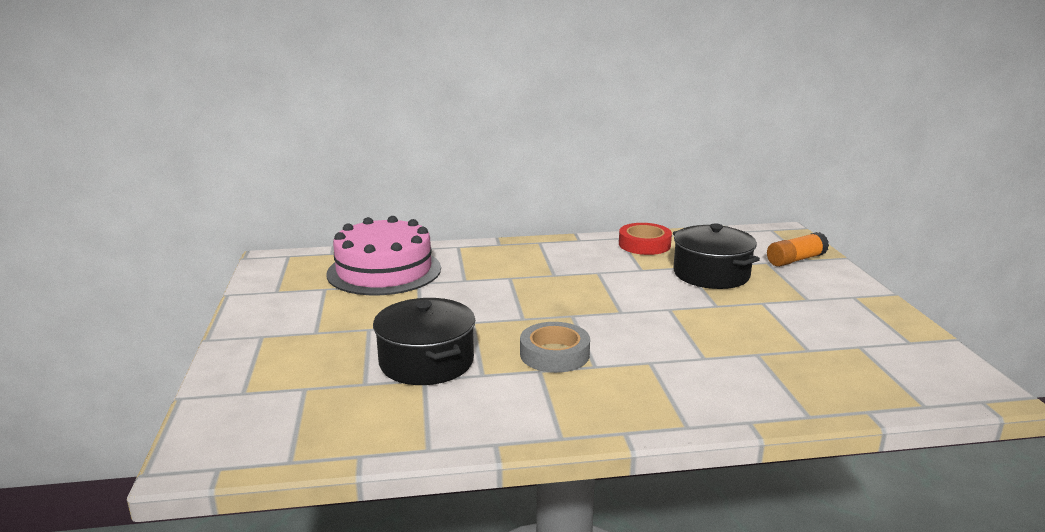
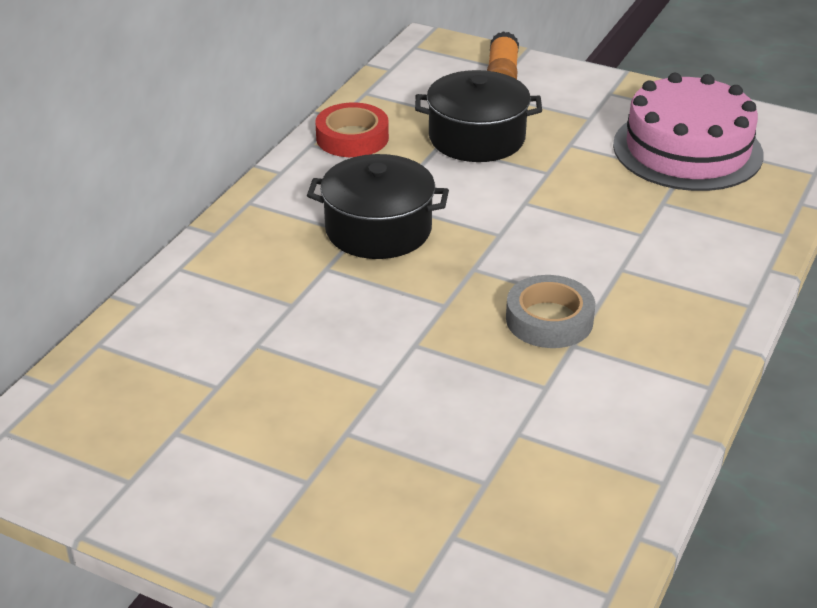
camera: 55 degrees left, 15 degrees up
pink cake [327,216,441,295] -> pink cake moved to [613,73,763,191]
black pot [373,298,475,385] -> black pot moved to [307,154,449,259]

